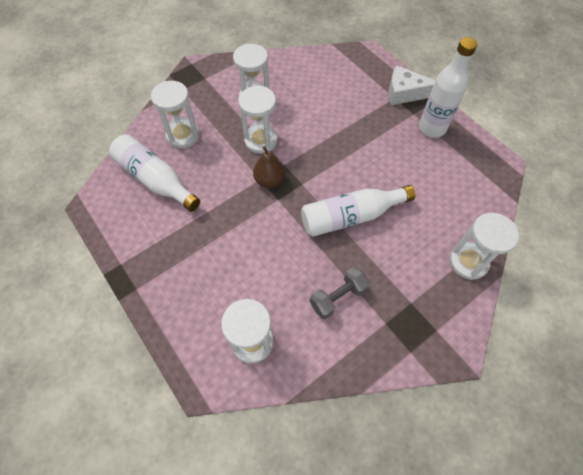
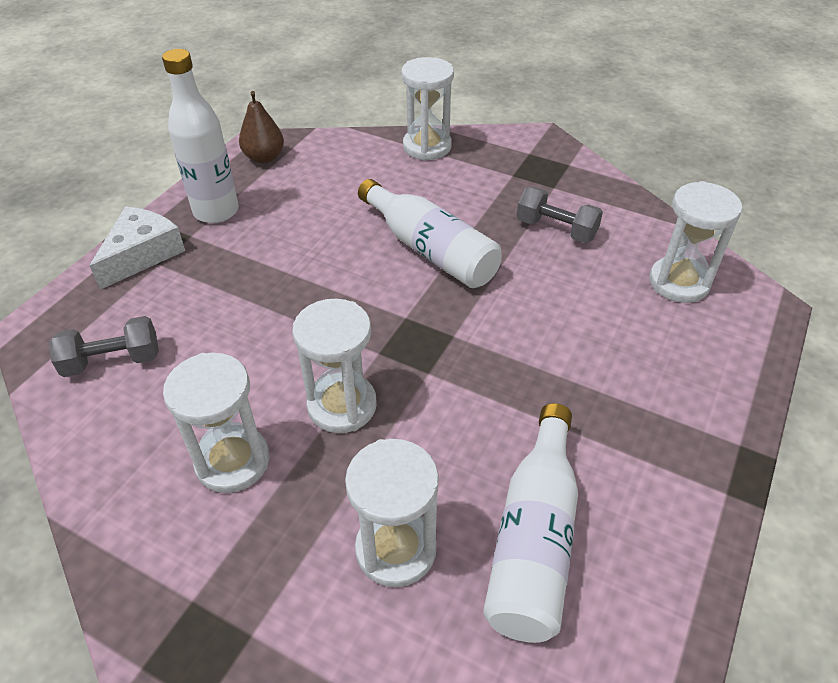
camera: 115 degrees left, 15 degrees down
brown pear [253,146,285,188] -> brown pear moved to [239,91,284,163]
white cheese [389,65,436,105] -> white cheese turned 135 degrees counterclockwise [89,206,185,290]
none -> grey dumbbell [49,316,159,377]

